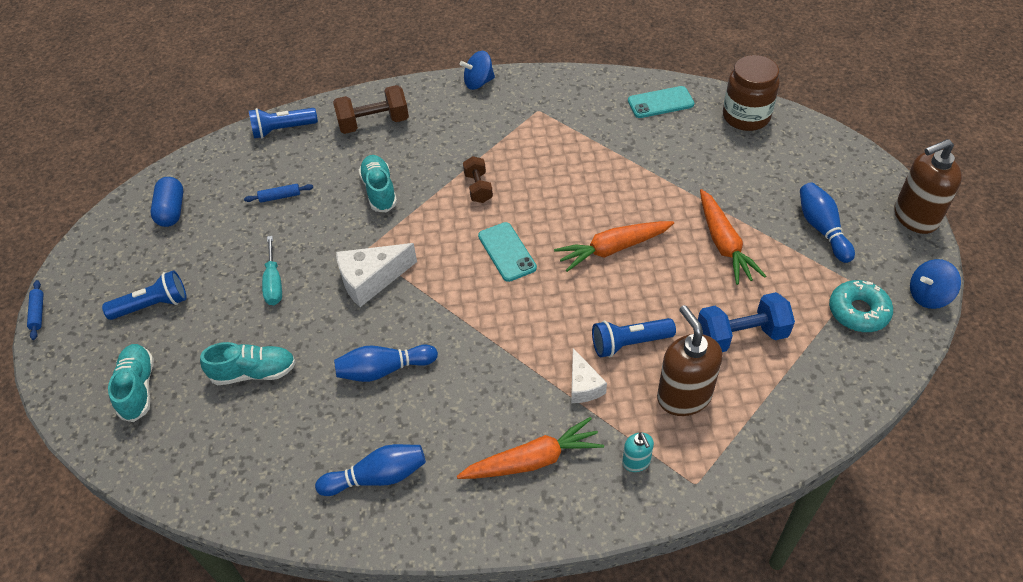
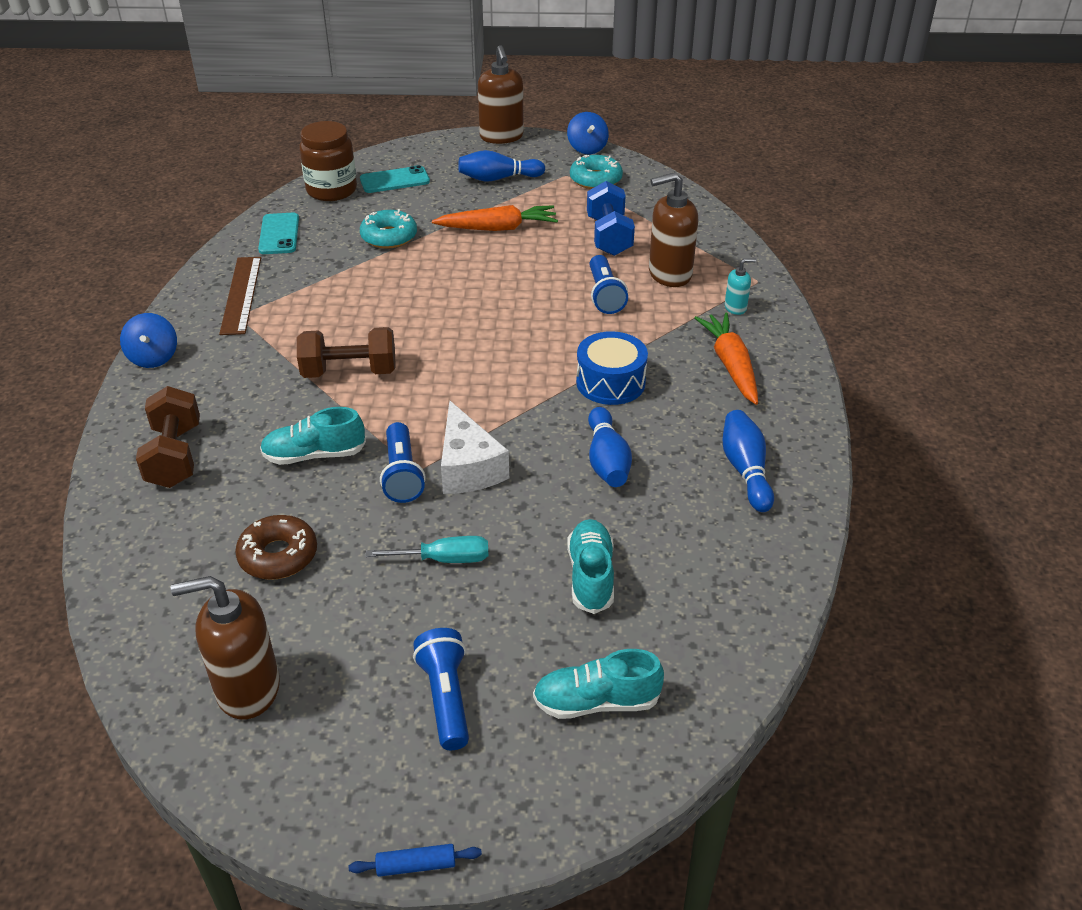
camera: 85 degrees left, 10 degrees down
blue capsule [150,177,183,227] -> brown soap dispenser [171,576,280,720]
blue rolling pin [244,184,313,203] -> brown donut [235,515,317,580]
blue flashlight [249,108,318,139] -> blue flashlight moved to [380,422,426,503]
brown dumbbell [463,156,493,203] -> brown dumbbell [297,327,396,378], size x1.61
turquoise phone [478,222,537,282] -> turquoise phone moved to [360,165,430,193]
orange carrot [554,221,674,272] -> none
white cheese [571,348,607,403] -> none
none -> brown ruler [219,257,261,335]
none -> turquoise donut [360,209,417,249]
none -> blue drum [576,331,648,405]

